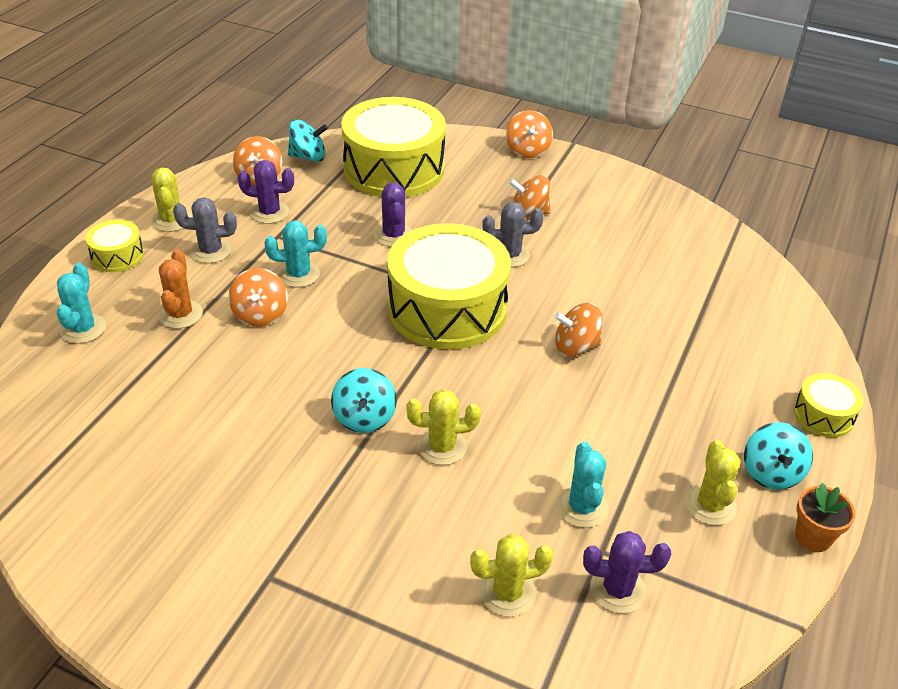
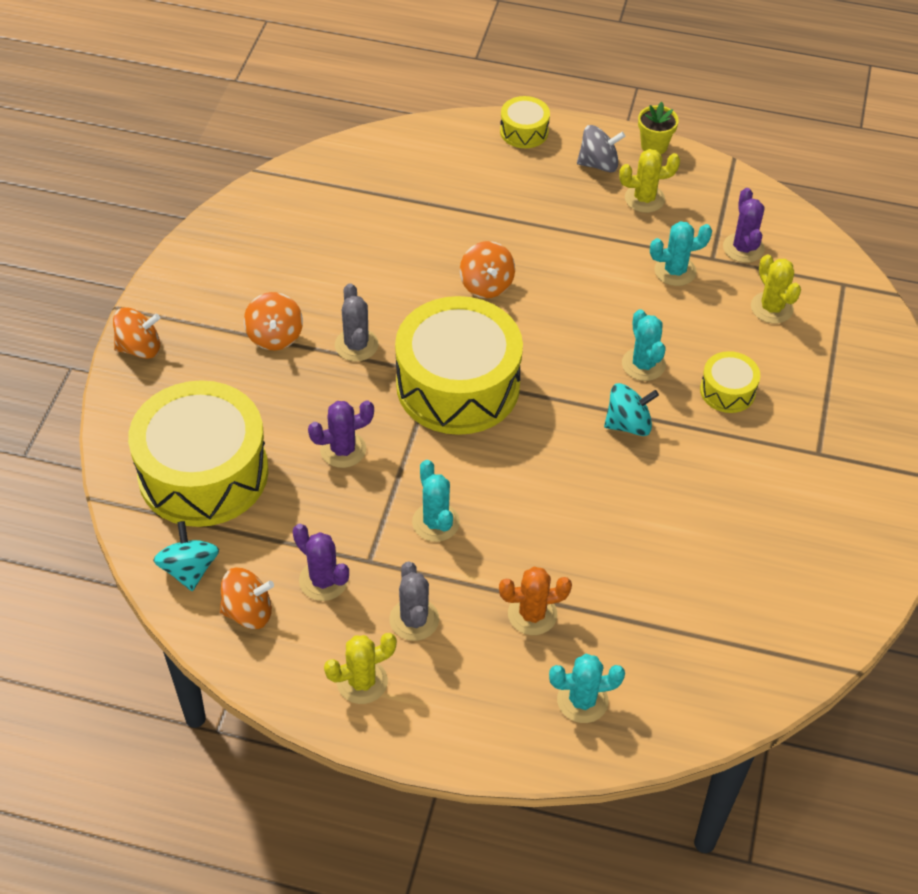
camera: 100 degrees left, 10 degrees up
yellow drum [85,220,144,272] -> yellow drum moved to [700,351,760,413]
orange spinning top [228,268,288,327] -> none
purple cactus [238,160,294,224] -> purple cactus turned 45 degrees counterclockwise [293,524,349,601]
yellow cactus [406,389,481,465] -> turquoise cactus [622,309,666,381]
turquoise spinning top [744,422,813,490] -> grey spinning top [577,125,625,172]
orange flower pot [795,483,855,552] -> yellow flower pot [638,102,679,155]

